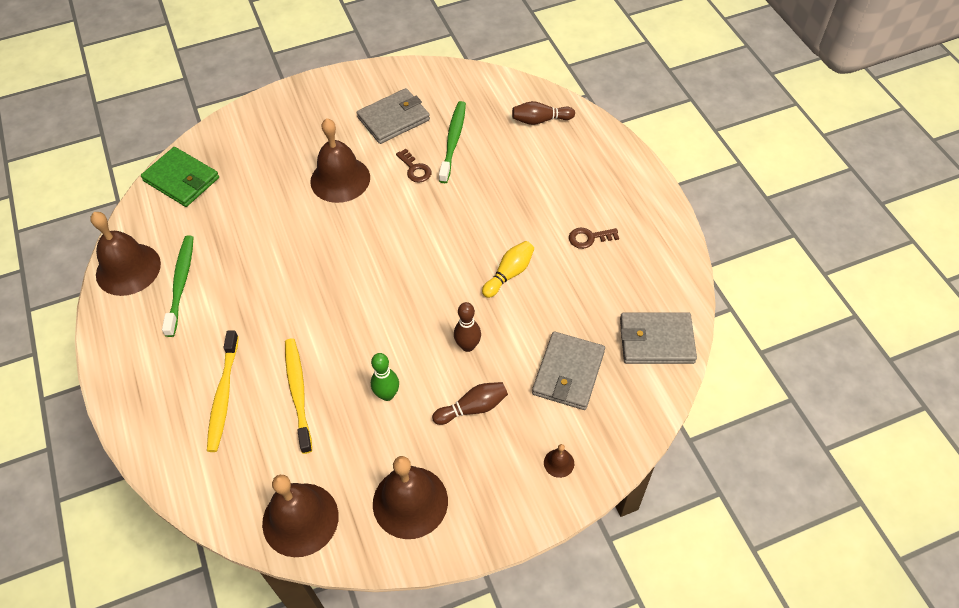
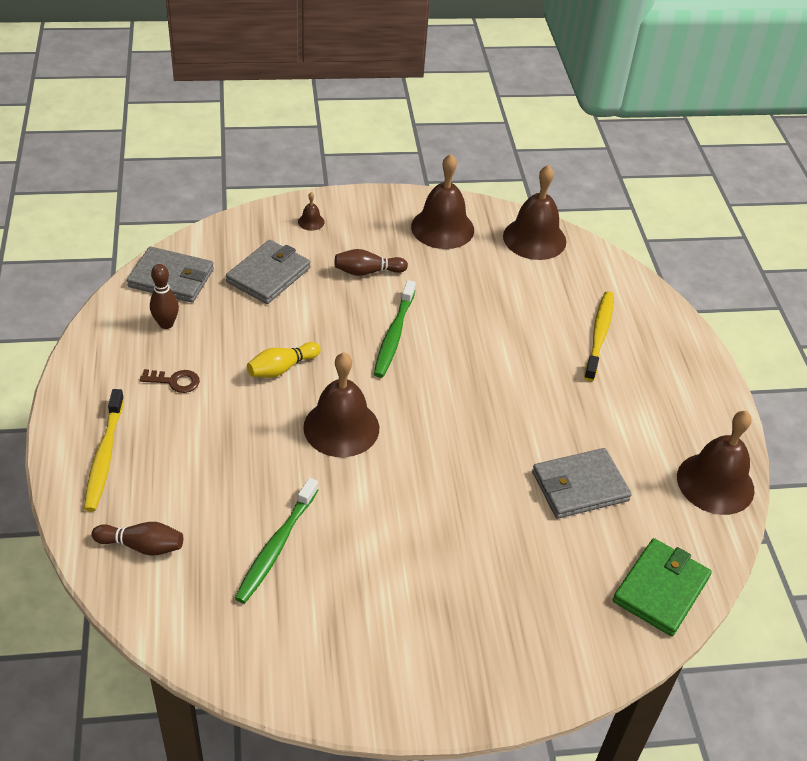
camera: 170 degrees left, 10 degrees down
green wallet [141,147,219,207] -> green wallet turned 75 degrees clockwise [613,538,712,636]
green toothbrush [162,235,194,337] -> green toothbrush moved to [374,280,416,378]
yellow toothbrush [285,338,312,454] -> yellow toothbrush moved to [84,389,124,511]
brown bell [310,118,370,203] -> brown bell moved to [303,352,379,457]
grey wallet [357,88,430,144] -> grey wallet moved to [532,448,632,519]
green bowling pin [371,353,399,401] -> none
brown key [396,149,431,183] -> none
brown bowling pin [454,302,481,352] -> brown bowling pin moved to [150,264,179,329]

